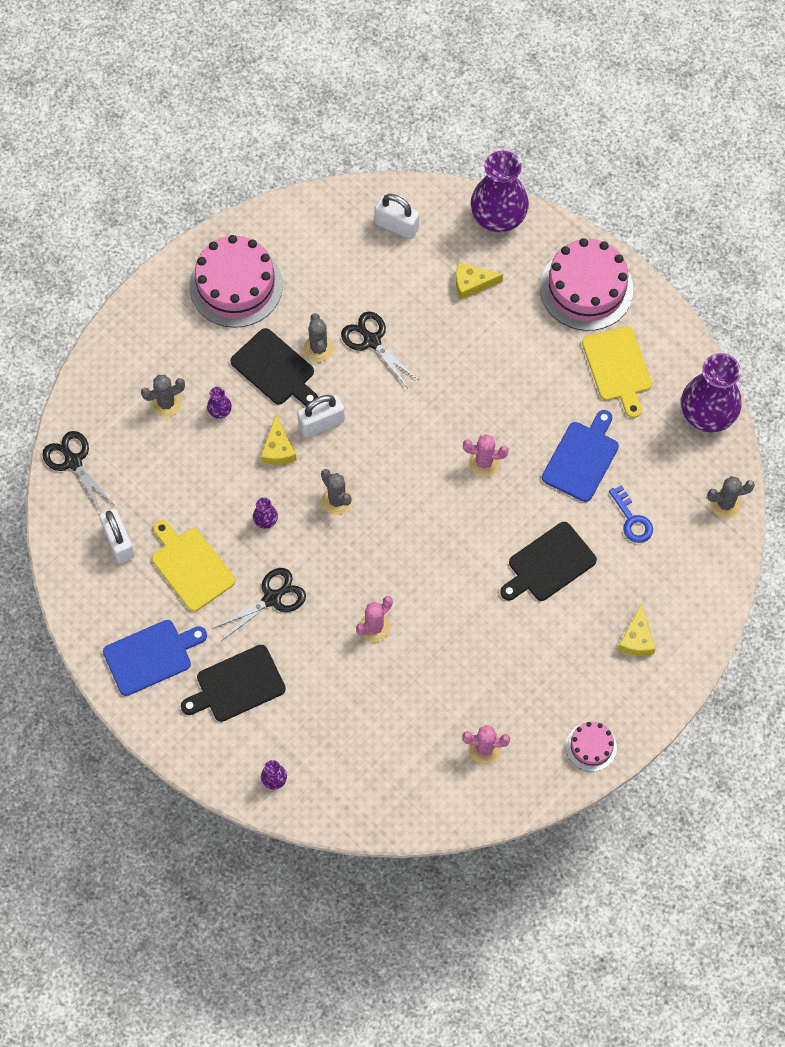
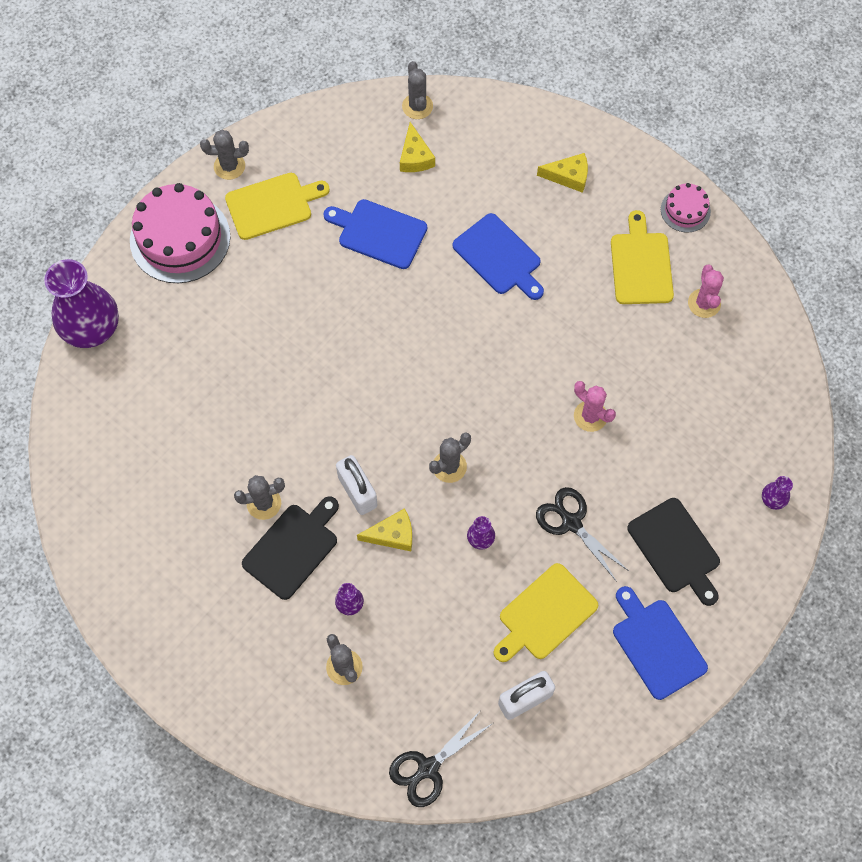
camera: 95 degrees left, 0 degrees up
pink cake [189,235,283,328] -> none
black scissors [341,311,419,387] -> none
white padlock [375,194,419,239] -> none
yellow cheese [456,262,503,300] -> yellow cheese moved to [400,122,435,172]
pink cactus [463,434,508,477] -> none
black cutting board [500,522,597,601] -> blue cutting board [452,213,544,300]
blue key [609,485,653,543] -> none
purple vase [681,353,742,432] -> none
none -> grey cactus [200,130,249,180]
none -> yellow cutting board [611,210,674,304]

